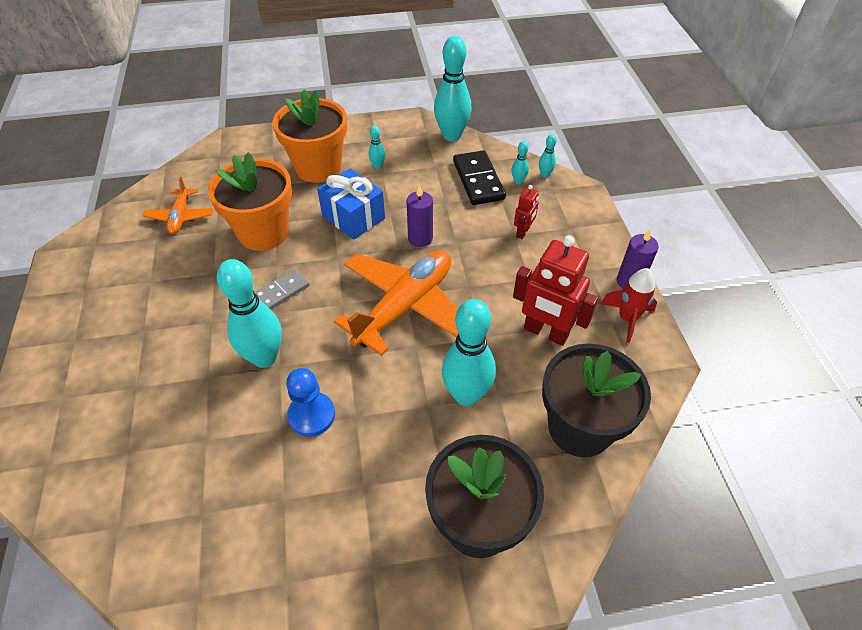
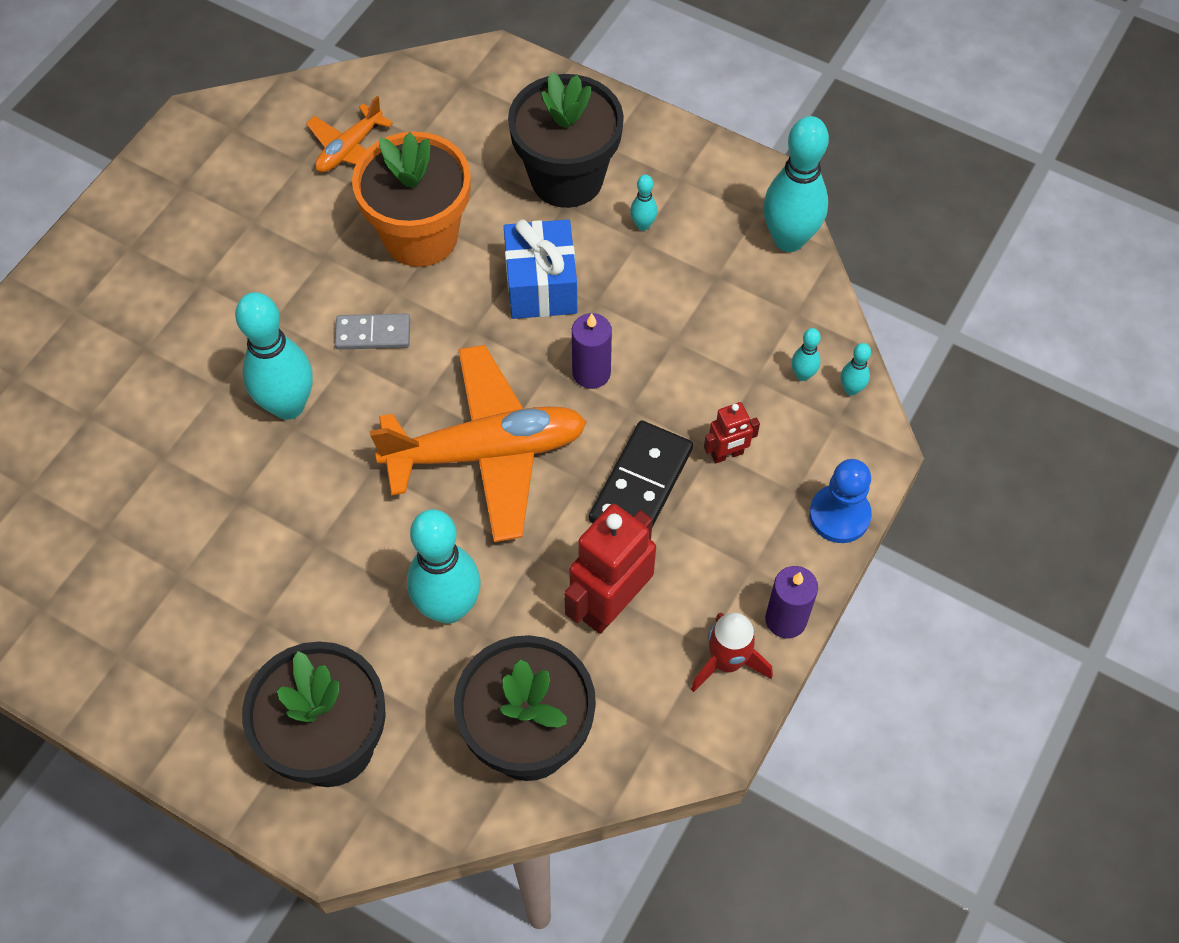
camera: 40 degrees right, 10 degrees up
orange flower pot [273,90,347,183] -> black flower pot [508,72,624,208]
blue pawn [286,368,335,437] -> blue pawn moved to [809,459,872,543]
black domino [453,150,506,205] -> black domino moved to [589,421,693,527]
red robot [513,235,598,346] -> red robot turned 60 degrees clockwise [564,504,656,634]

